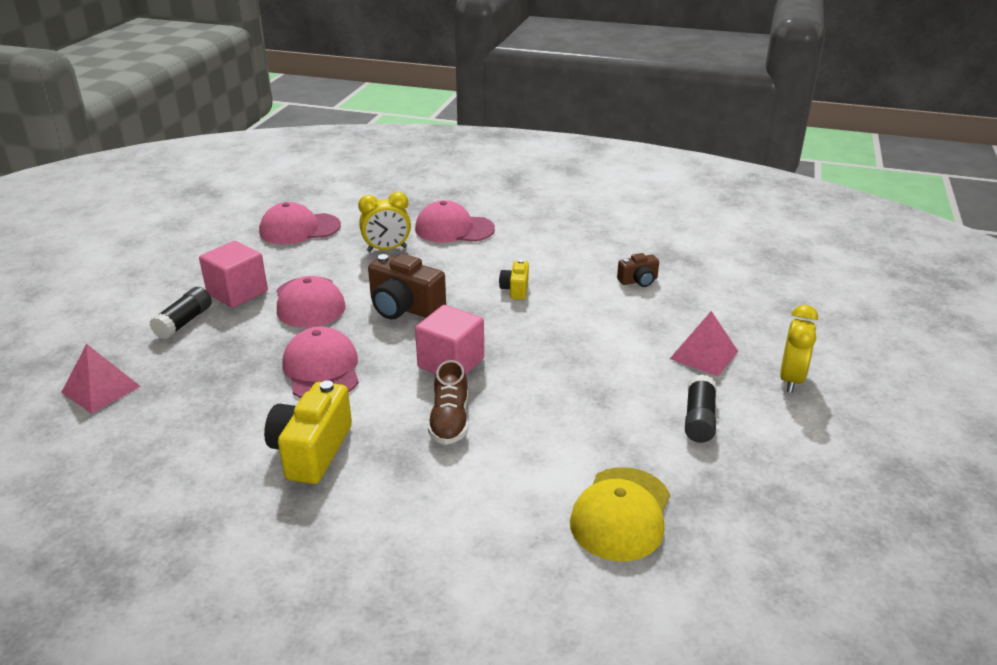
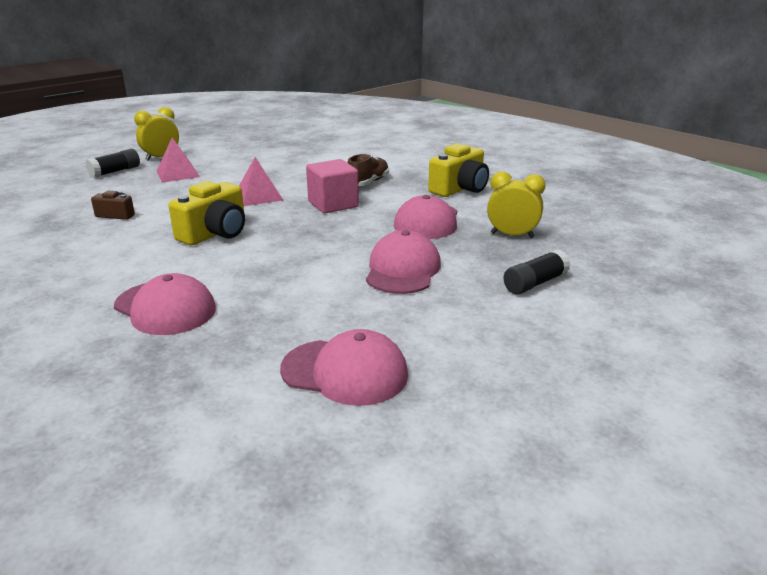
camera: 150 degrees left, 5 degrees down
pink pyramid [61,344,141,414] -> pink pyramid moved to [239,157,283,206]
pink cube [199,241,268,308] -> none
yellow clock [358,192,411,252] -> yellow clock moved to [487,171,546,238]
brown camera [368,254,446,319] -> none
yellow camera [499,260,529,300] -> yellow camera [168,181,245,245], size x1.84
yellow cap [570,467,670,561] -> none
black glue stick [685,374,717,443] -> black glue stick moved to [85,149,140,178]

